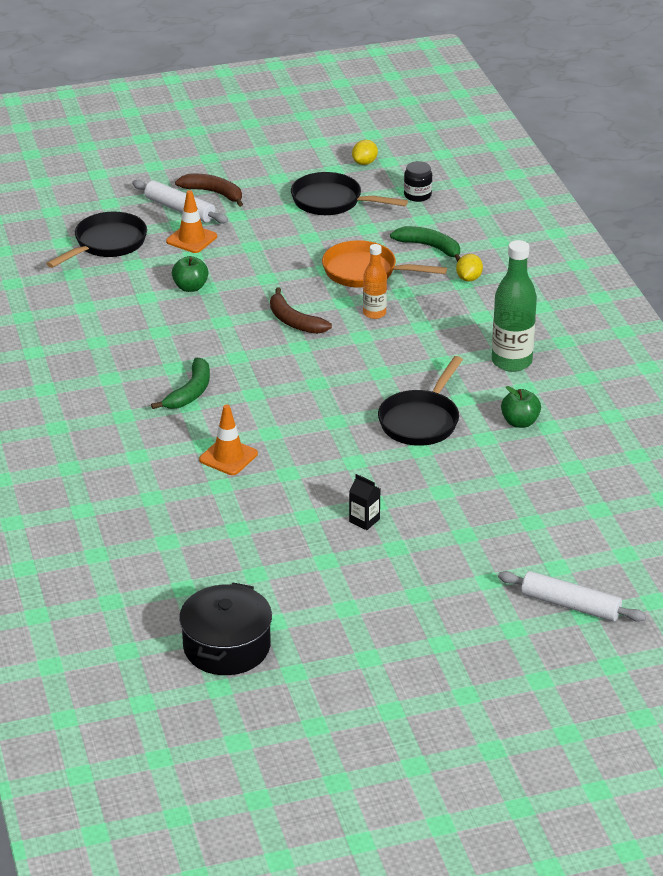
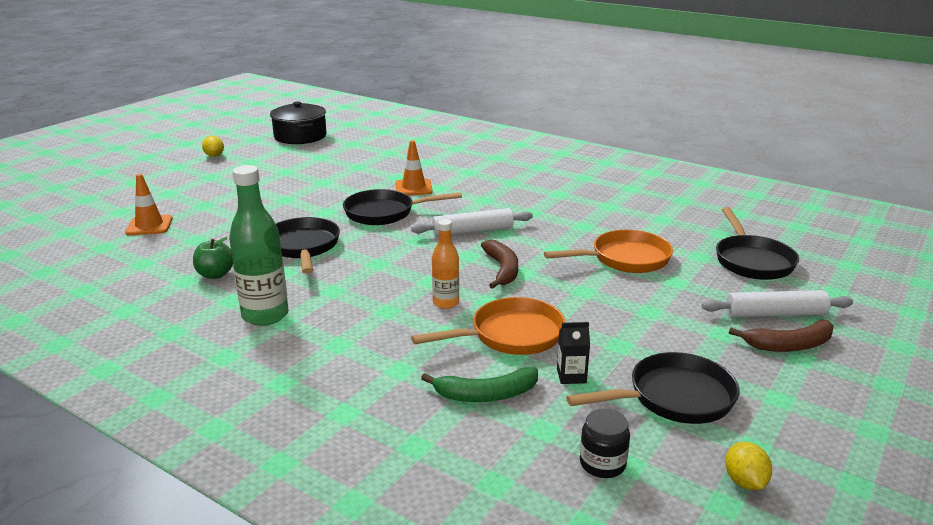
camera: 140 degrees right, 10 degrees down
green banana [151,358,210,409] -> none
orange traffic cone [166,190,217,253] -> orange traffic cone moved to [125,174,173,235]
green apple [172,256,208,292] -> orange pan [544,230,673,273]
brown banana [270,287,332,334] -> brown banana turned 75 degrees clockwise [481,240,518,289]
black carton [349,474,380,530] -> black carton moved to [557,322,590,384]
yellow lemon [456,254,483,282] -> yellow lemon moved to [202,136,224,157]
white rolling pin [498,571,646,622] -> white rolling pin moved to [411,208,533,237]
none -> black pan [343,189,462,225]

